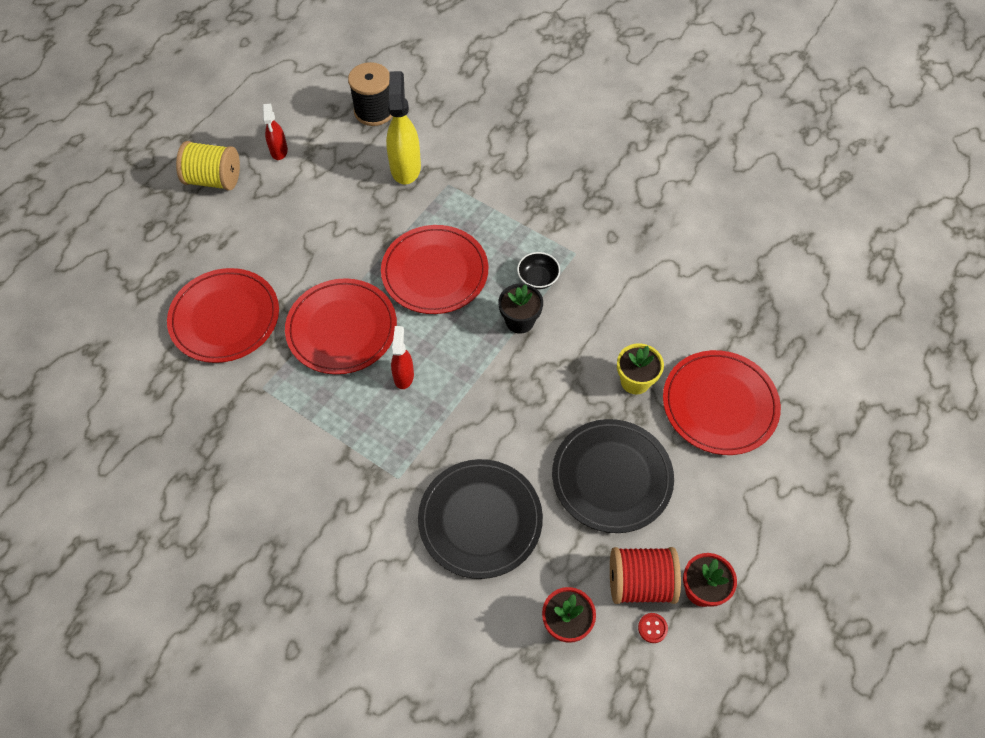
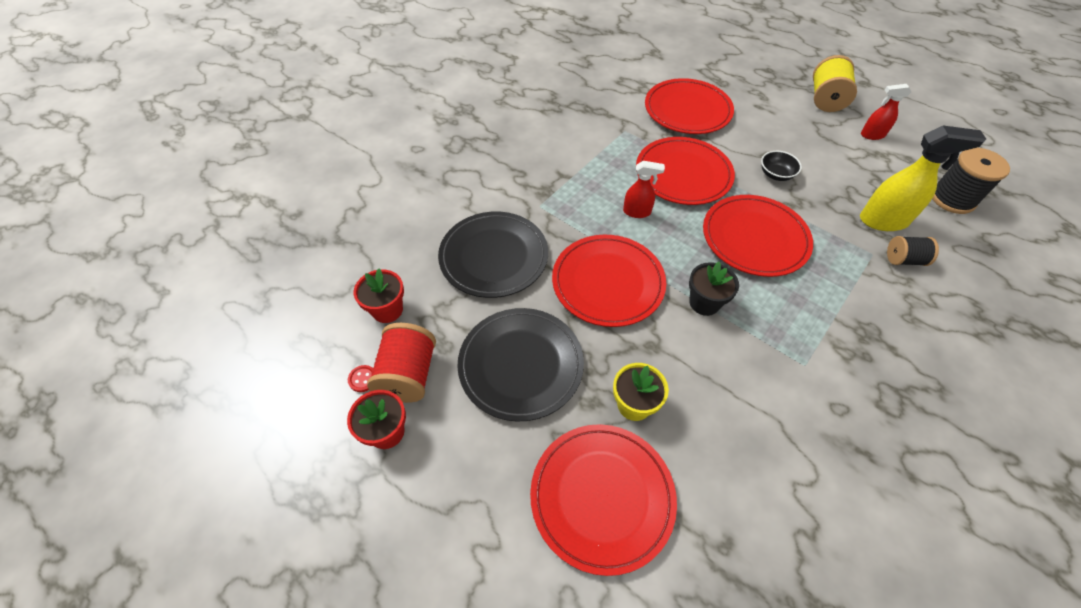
camera: 95 degrees right, 5 degrees down
black bowl [517,252,560,289] -> black bowl moved to [761,151,802,181]
none -> red plate [552,235,666,327]
none -> black spool [887,236,939,266]

